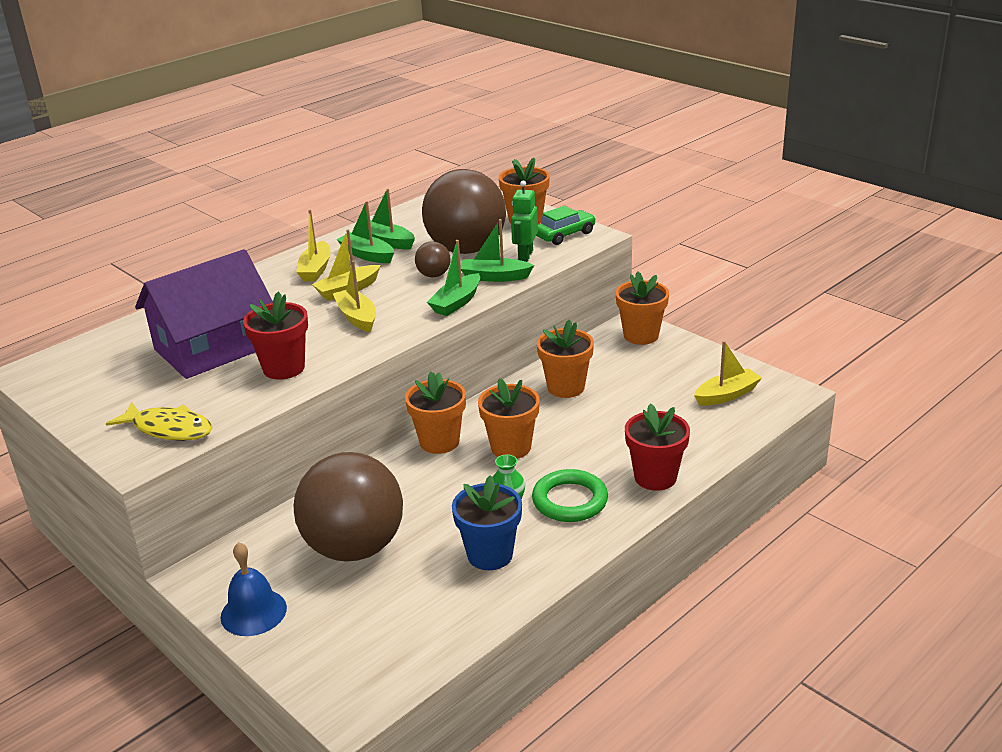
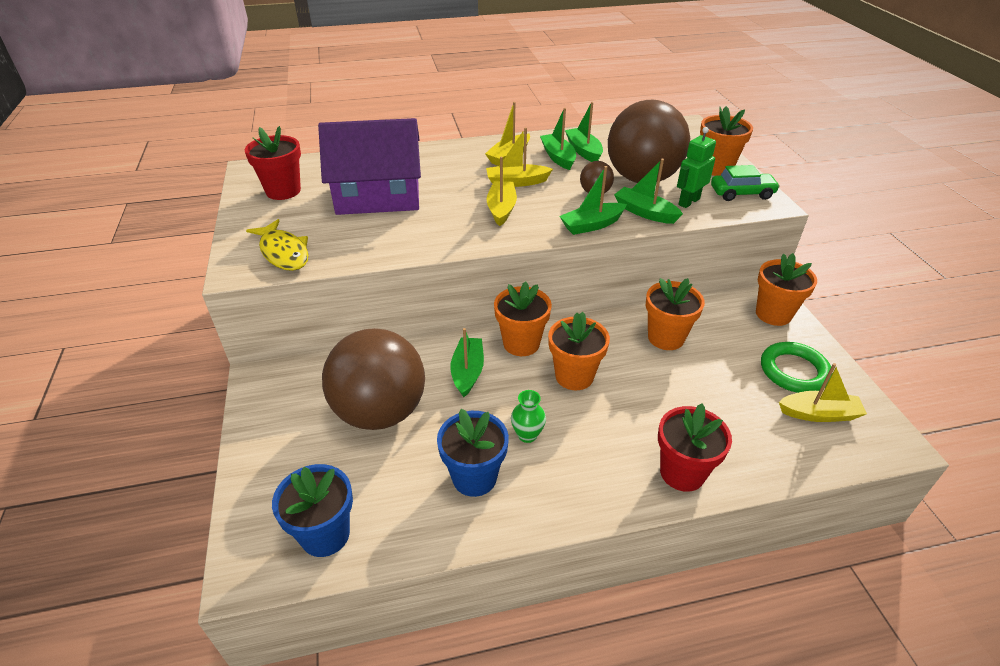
camera: 30 degrees right, 10 degrees up
blue bell [220,542,287,636] -> none
red flower pot [243,292,308,380] -> red flower pot moved to [245,126,301,200]
green ring [532,469,608,522] -> green ring moved to [761,342,831,393]
none -> blue flower pot [272,464,353,557]
none -> green boat [450,328,484,397]

